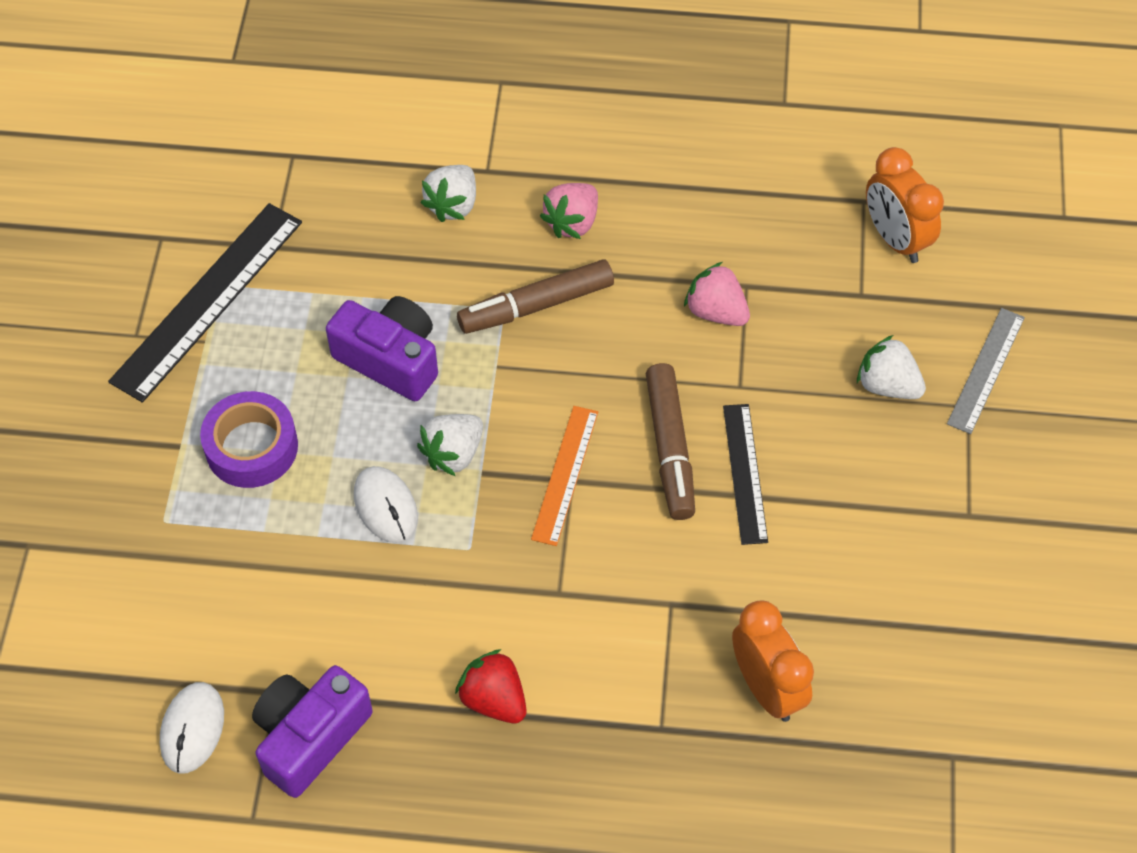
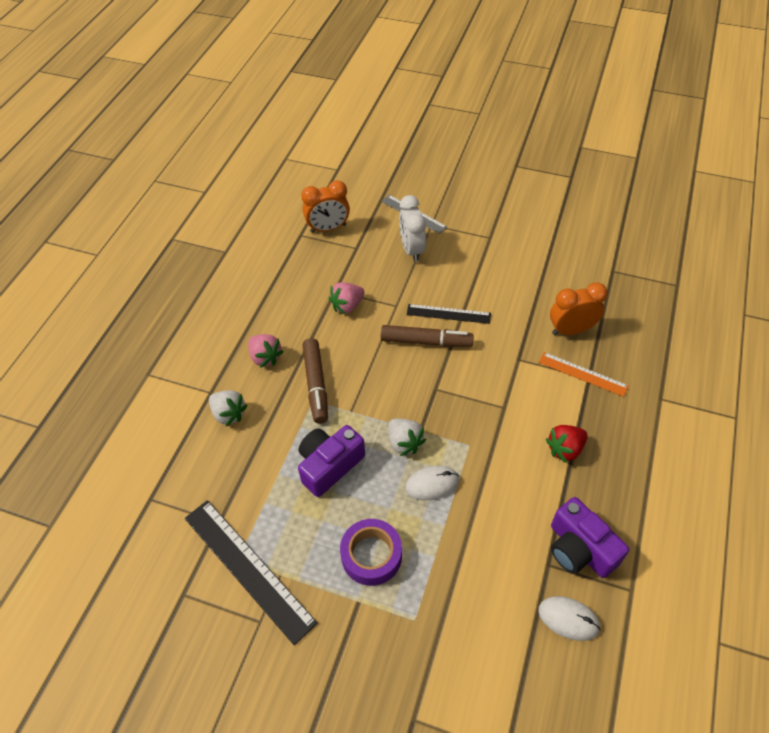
camera: 75 degrees left, 5 degrees down
orange ruler [531,406,598,546] -> orange ruler moved to [539,352,629,397]
white strawberry [857,335,926,399] -> white clock [399,195,426,262]

